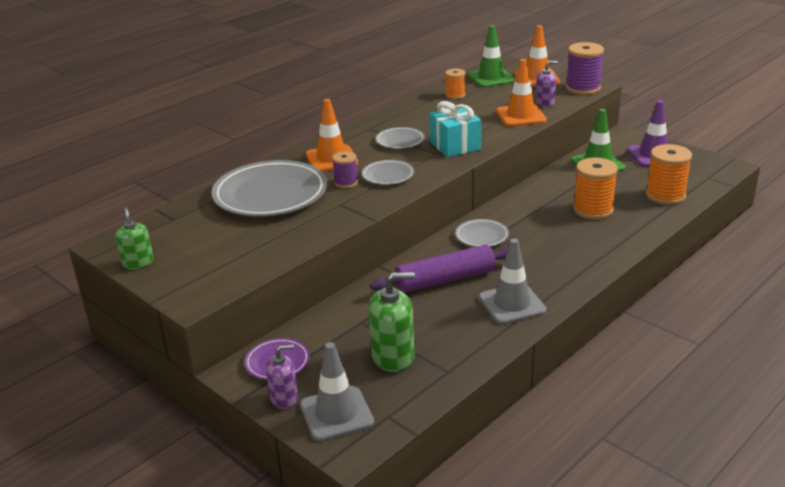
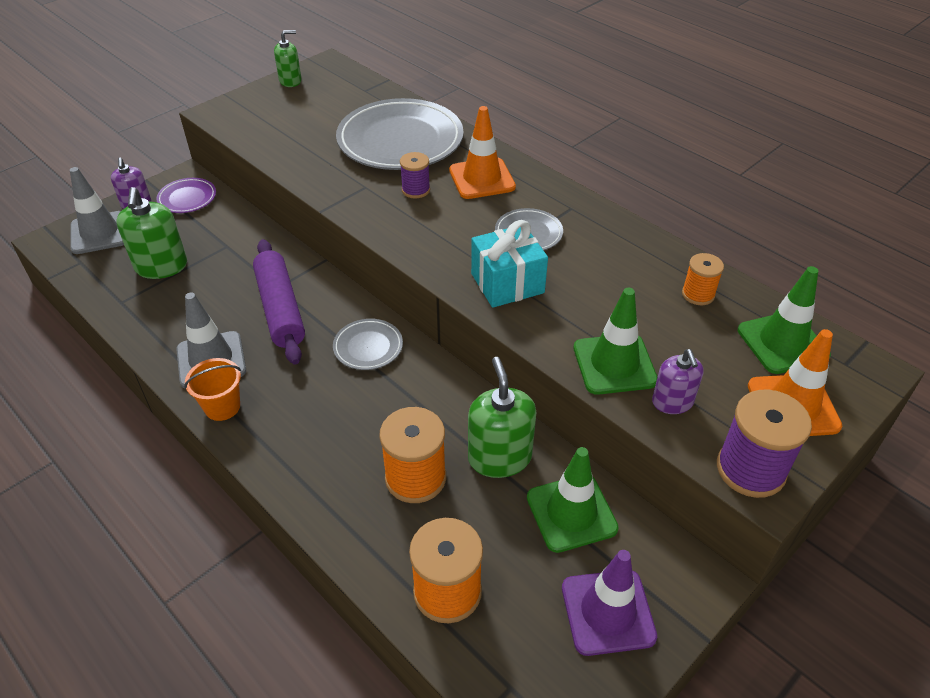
camera: 90 degrees right, 15 degrees up
grey plate [362,160,415,185] -> none
orange traffic cone [496,59,547,127] -> green traffic cone [574,288,657,395]
none -> orange bucket [184,358,241,421]
none -> green soap dispenser [468,357,536,478]

